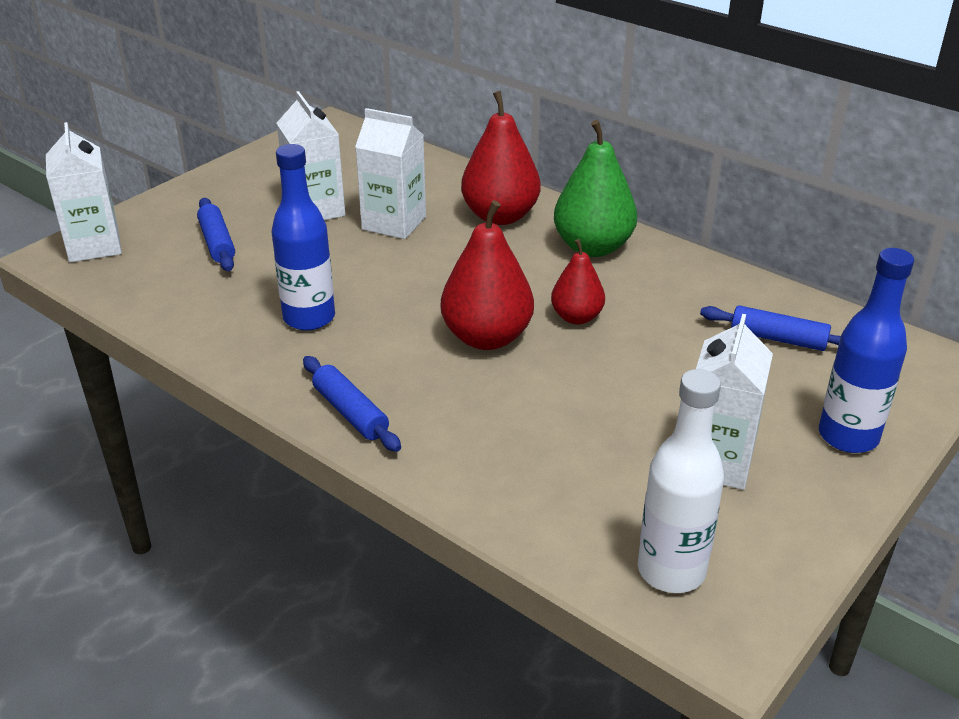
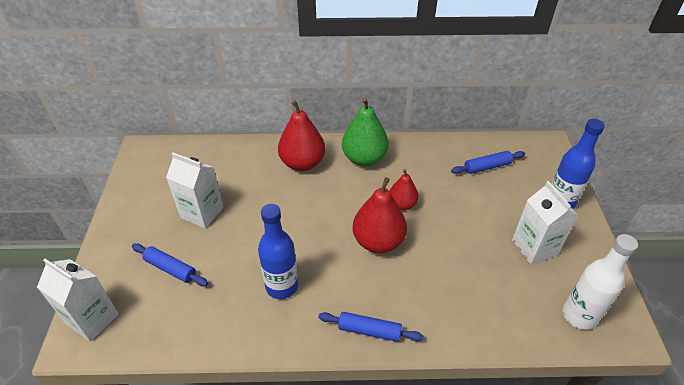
camera: 40 degrees left, 10 degrees up
white carton [355,108,426,239] -> none

